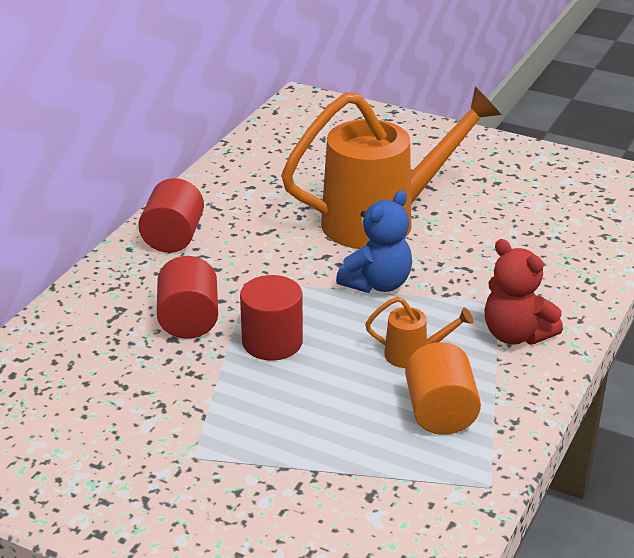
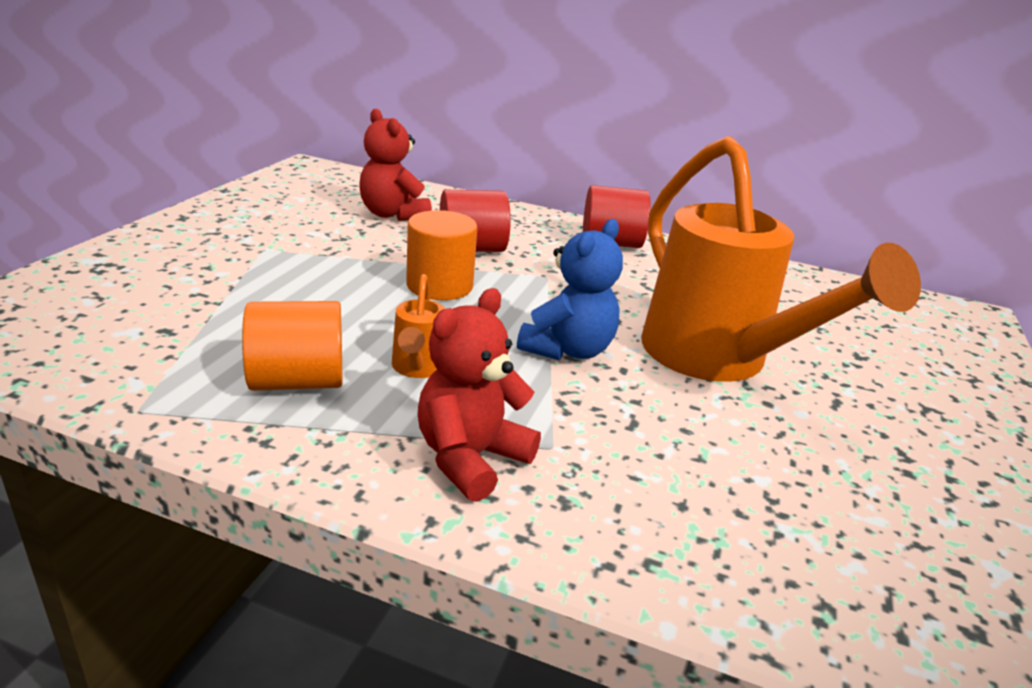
camera: 80 degrees right, 5 degrees down
red cylinder [240,275,303,360] -> orange cylinder [406,210,477,300]
blue teddy bear [336,190,412,293] -> blue teddy bear turned 90 degrees counterclockwise [517,219,623,361]
none -> red teddy bear [359,108,432,221]

